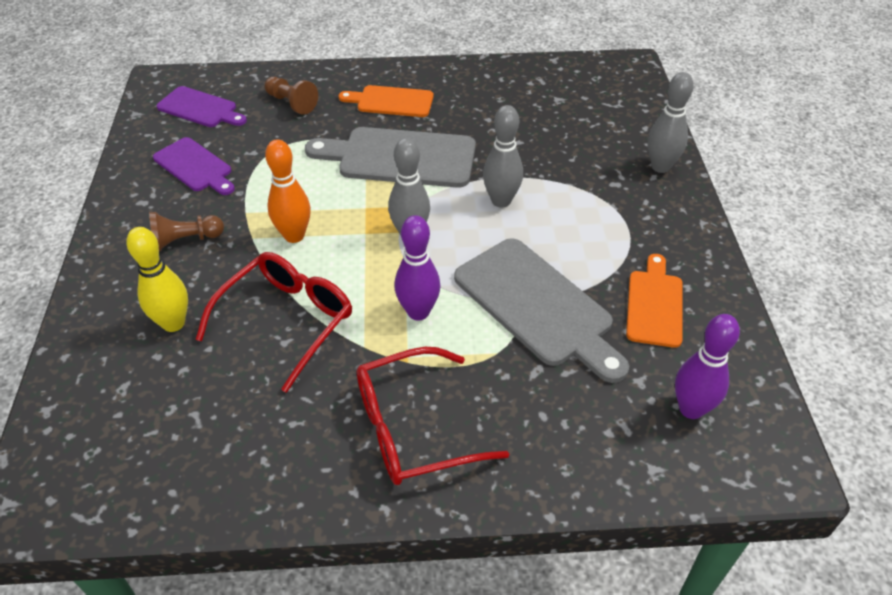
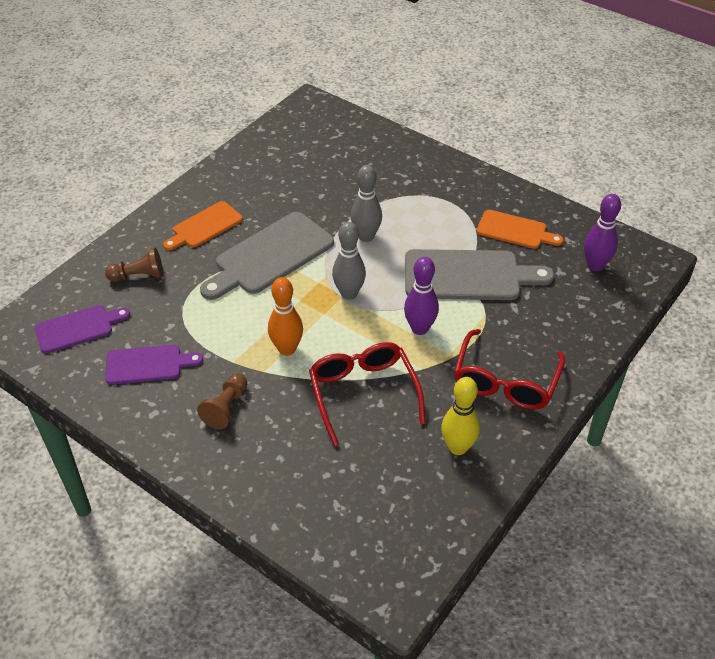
camera: 50 degrees left, 0 degrees up
yellow bowling pin [126,227,188,332] -> yellow bowling pin moved to [441,377,480,455]
orange cutting board [626,254,683,348] -> orange cutting board turned 150 degrees clockwise [477,210,563,249]
grey bowling pin [648,72,694,173] -> none

